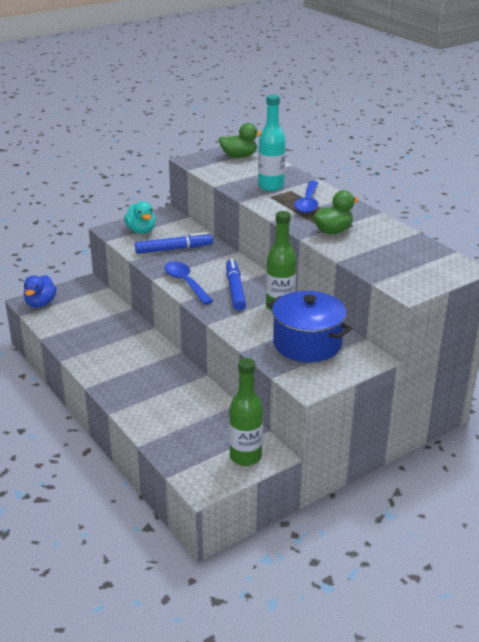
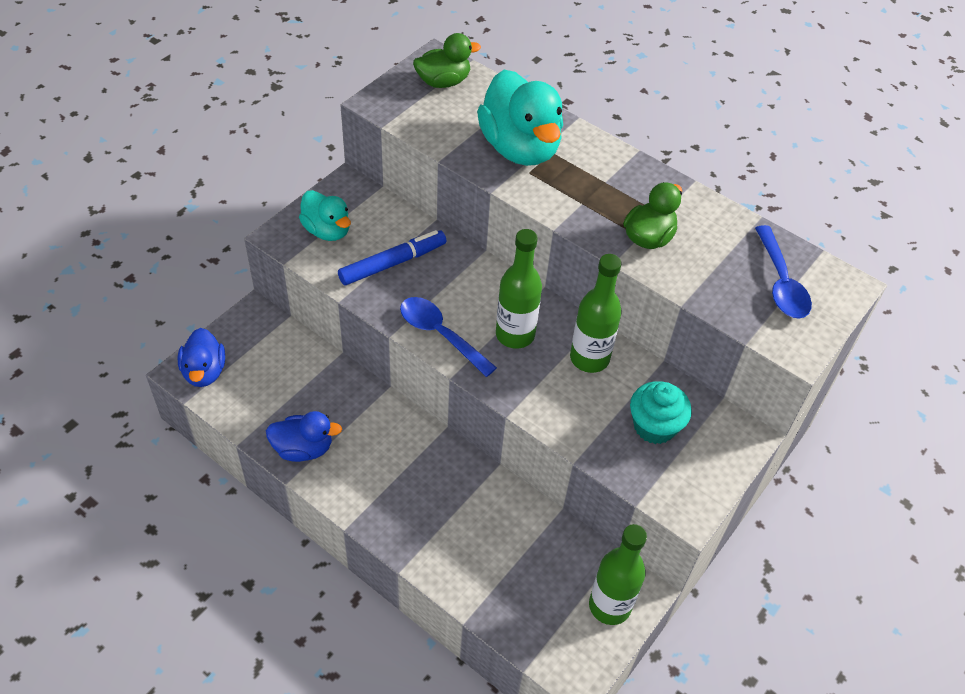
camera: 20 degrees left, 20 degrees up
blue marker [226,258,246,311] -> green bottle [496,229,542,349]
turquoise bottle [258,95,285,191] -> turquoise duck [477,70,563,166]
blue pot [268,291,352,362] -> turquoise cupcake [630,381,692,444]
blue spoon [294,181,318,213] -> blue spoon moved to [755,225,812,319]
none -> blue duck [266,411,342,462]

